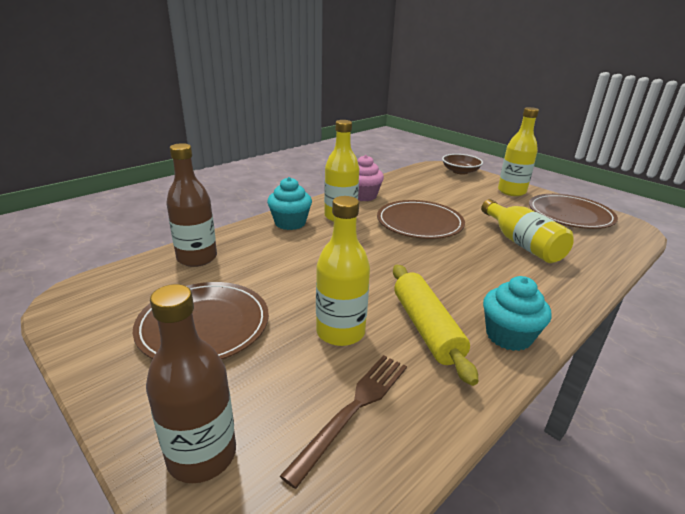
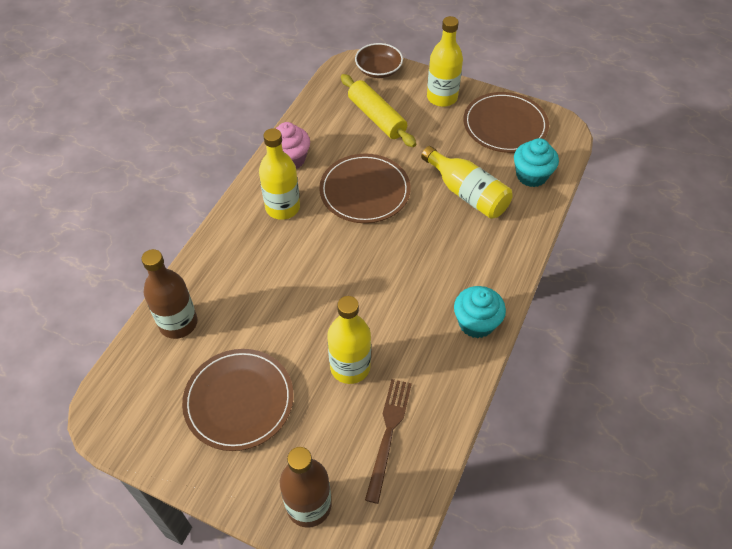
camera: 20 degrees left, 25 degrees up
turquoise cupcake [267,177,312,230] -> turquoise cupcake moved to [514,138,559,187]
yellow rolling pin [393,265,478,386] -> yellow rolling pin moved to [341,74,416,147]

